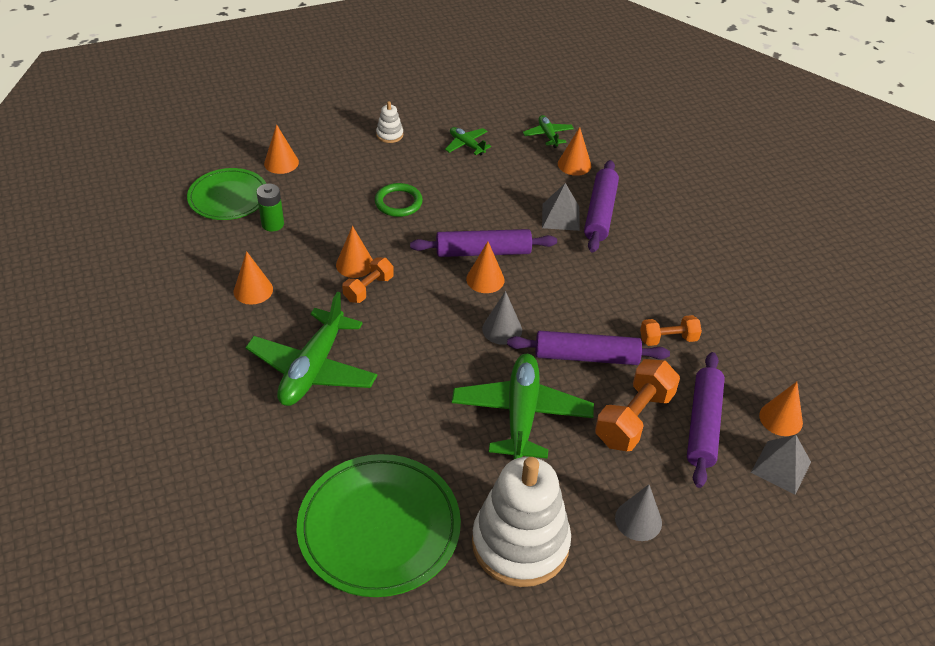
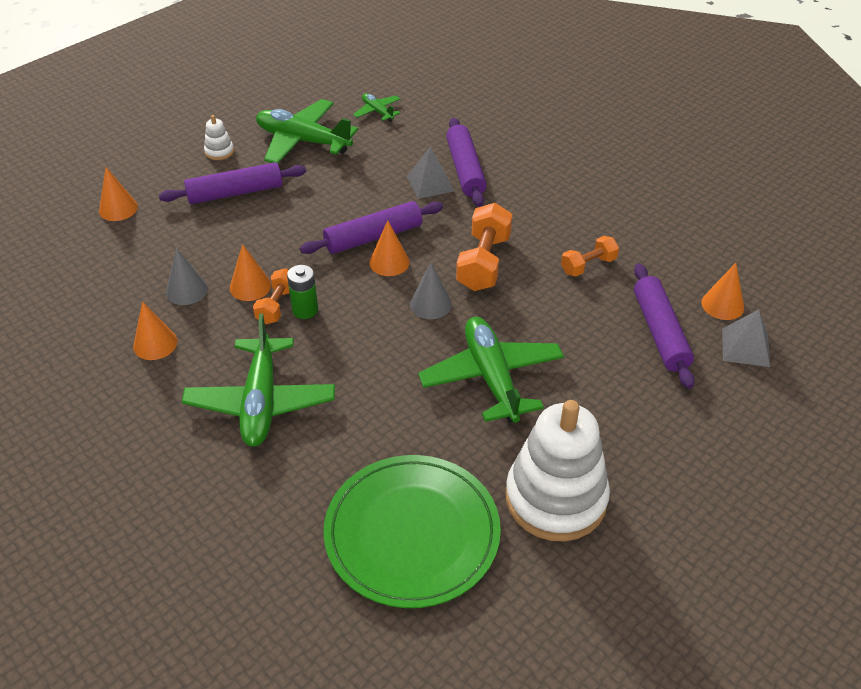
camera: 20 degrees left, 0 degrees up
green plate [187,168,267,220] -> none
green battery [256,184,284,232] -> green battery moved to [287,265,318,319]
green ring [375,183,423,217] -> none
green plane [445,127,491,155] -> green plane [256,99,358,163], size x2.05
purple rolling pin [507,331,670,365] -> purple rolling pin moved to [159,162,306,204]
orange cone [558,127,591,176] -> none
orange dumbbell [595,359,680,451] -> orange dumbbell moved to [456,203,513,291]
grey cone [615,484,662,541] -> grey cone moved to [166,248,208,305]

